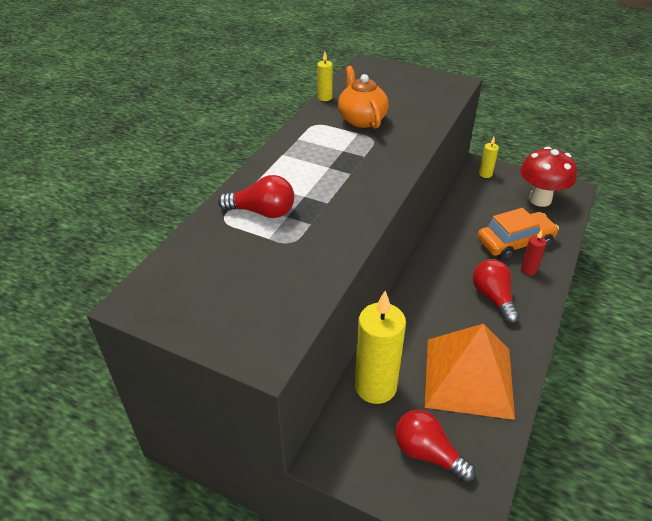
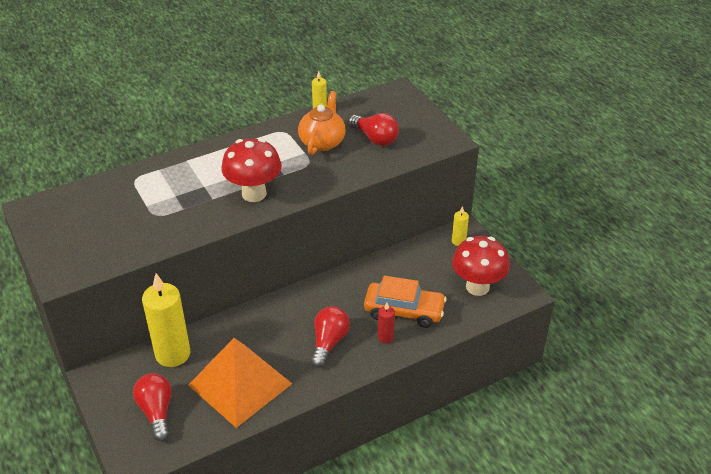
camera: 35 degrees right, 0 degrees up
red light bulb [218,175,294,218] -> red light bulb moved to [348,113,399,146]
none -> red mushroom [221,138,282,202]

